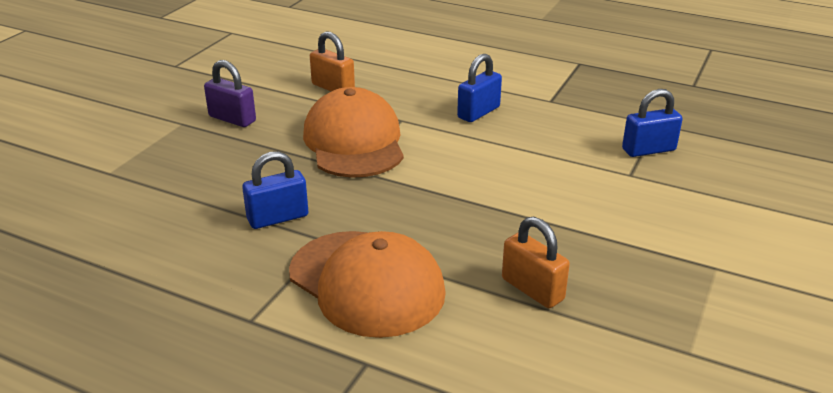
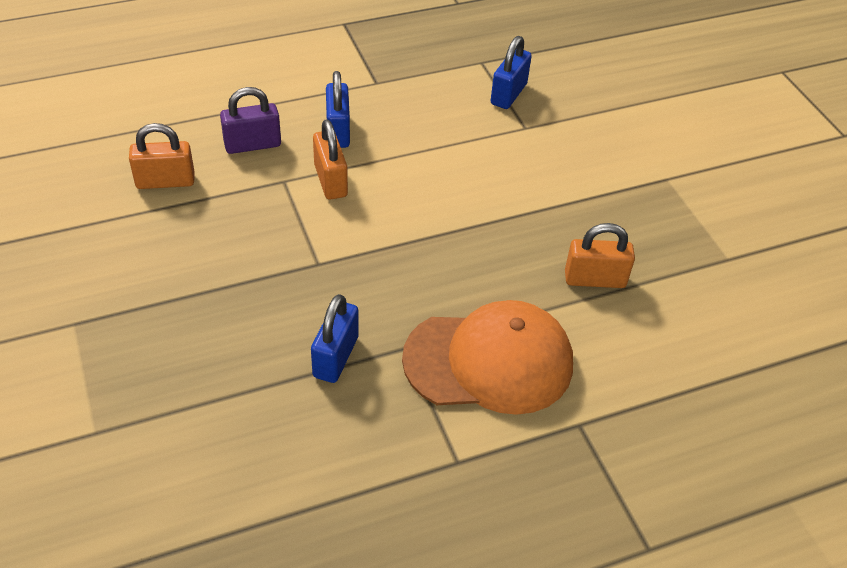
camera: 50 degrees left, 15 degrees up
purple padlock [204,60,256,127] -> purple padlock moved to [220,87,281,154]
orange cap [303,87,404,178] -> none
none -> orange padlock [313,120,348,200]

